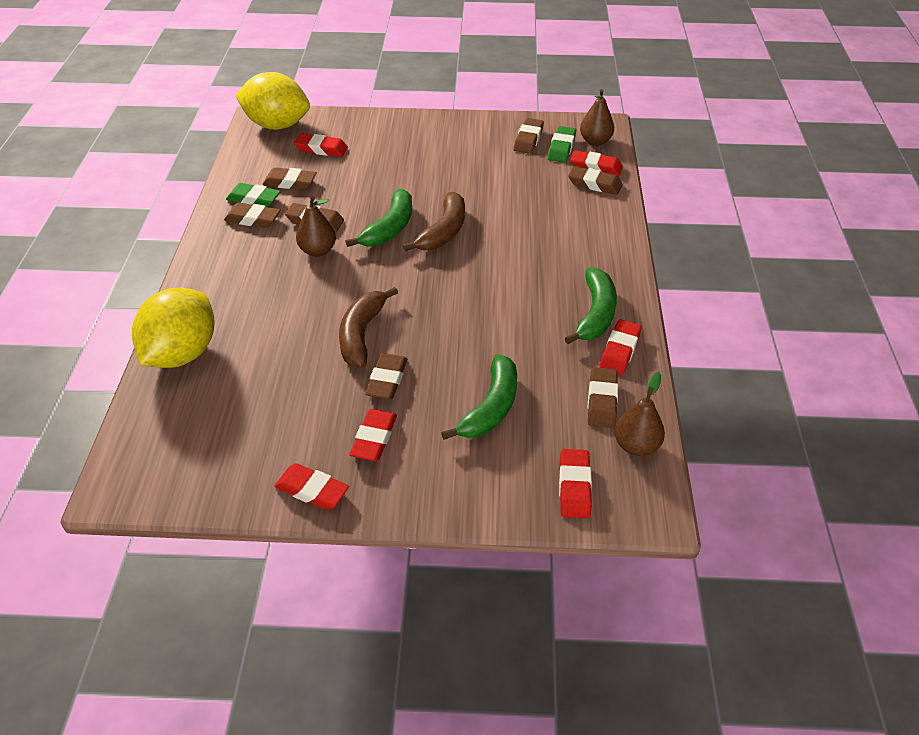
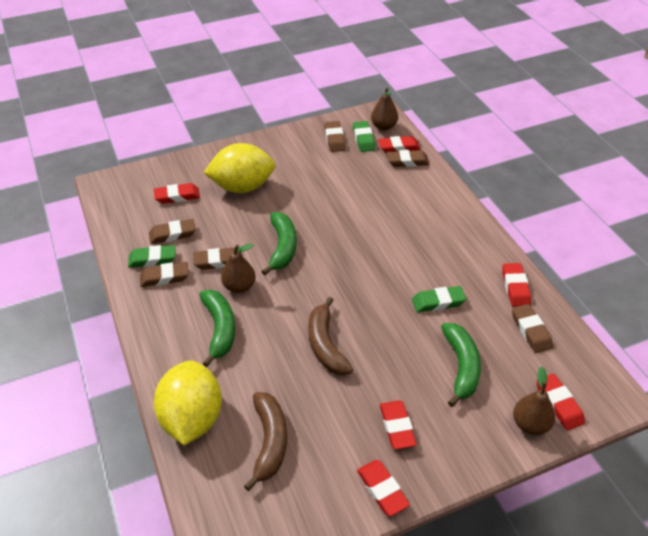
camera: 25 degrees left, 0 degrees up
yellow lemon [235,72,310,130] -> yellow lemon moved to [204,143,275,193]
red eraser [274,463,349,510] -> red eraser turned 60 degrees clockwise [357,460,410,516]
brown eraser [365,353,407,400] -> none
brown banana [403,192,465,251] -> brown banana moved to [244,392,287,491]
green banana [565,268,617,344] -> green banana moved to [199,290,235,367]
brown pear [615,372,665,456] -> brown pear moved to [513,366,555,435]
none -> green eraser [412,286,466,312]

